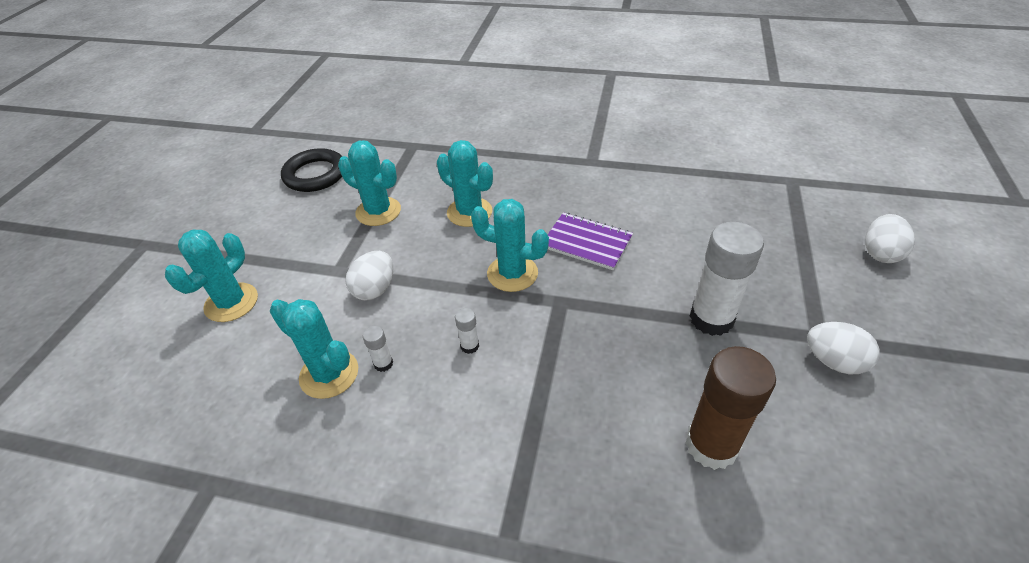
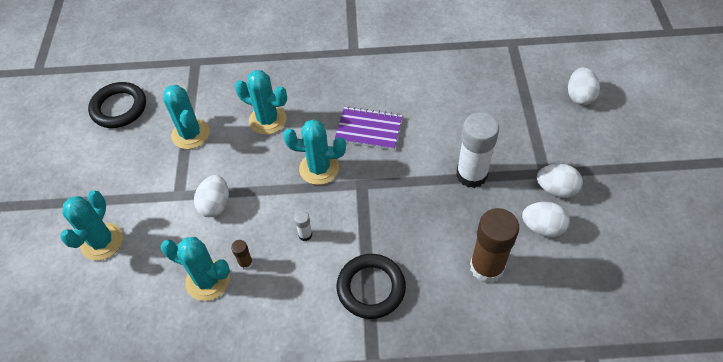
camera: 15 degrees left, 10 degrees up
turquoise cactus [338,141,401,226] -> turquoise cactus turned 45 degrees clockwise [163,85,210,149]
white glue stick [363,326,393,372] -> brown glue stick [231,240,253,270]
none -> black ring [337,254,406,319]
none -> white egg [522,202,570,237]

